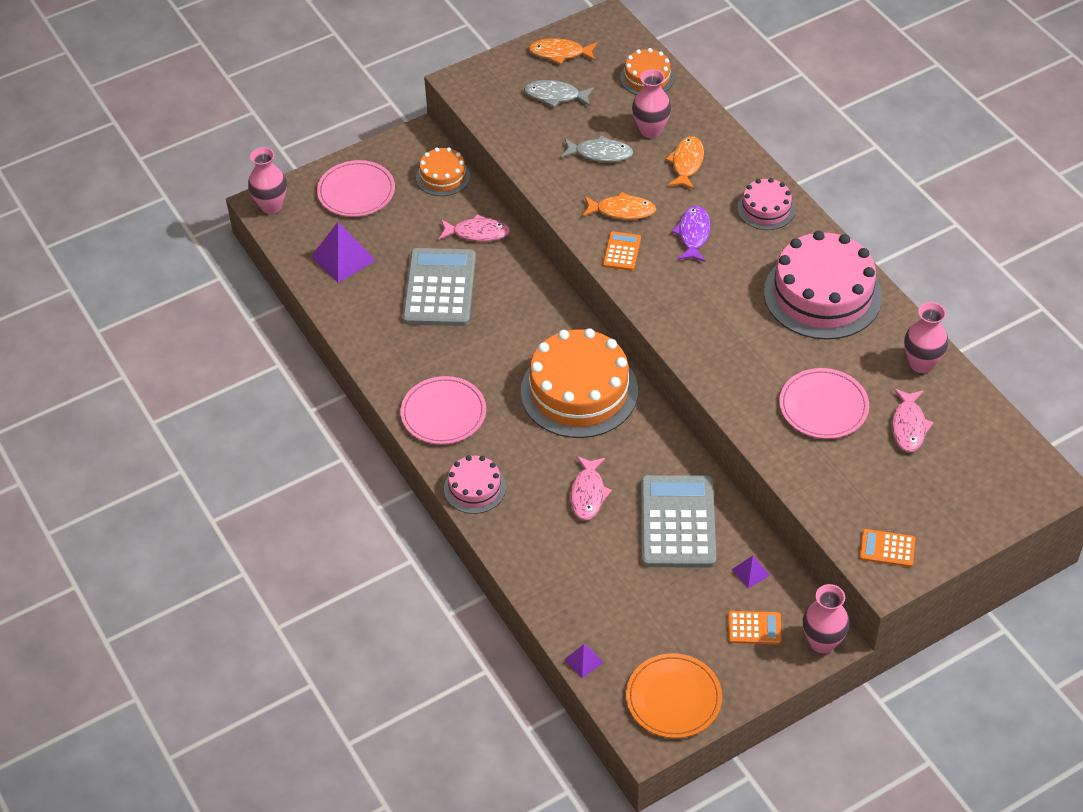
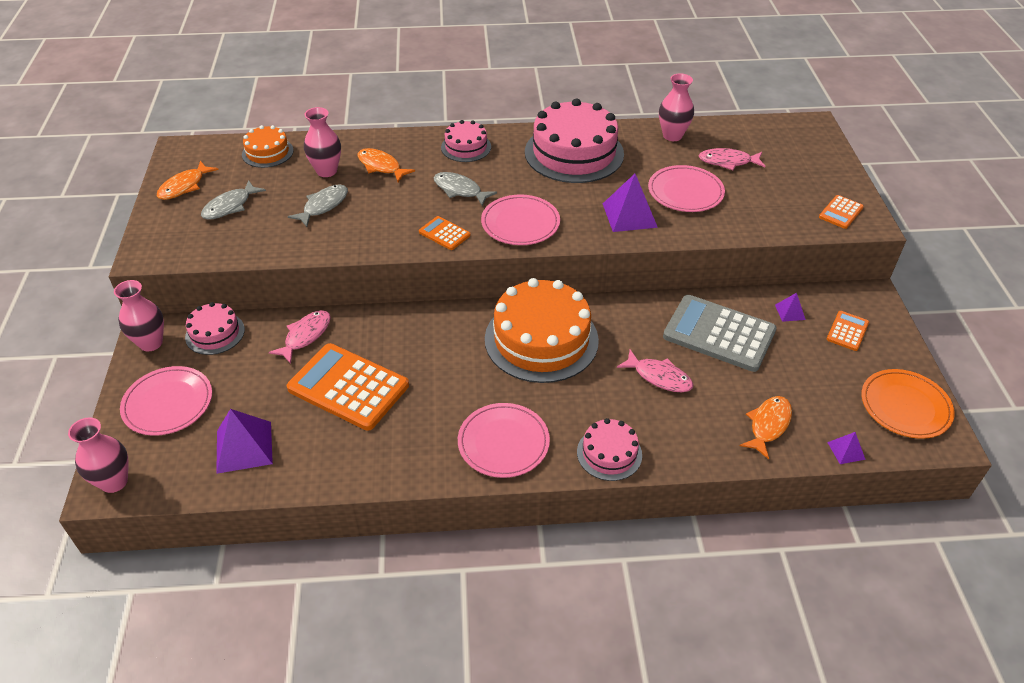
camera: 65 degrees left, 5 degrees down
grey calculator [402,248,476,326] -> orange calculator [287,343,409,431]
orange cake [416,147,470,196] -> pink cake [185,302,245,355]
orange fish [582,192,656,220] -> orange fish moved to [740,396,792,459]
purple fish [672,206,711,262] -> grey fish [434,172,497,206]
pink vase [803,584,850,653] -> pink vase moved to [114,280,164,351]
pink fish [892,388,934,452] -> pink fish turned 150 degrees clockwise [699,148,766,170]
none -> pink plate [481,195,560,245]
none -> purple pyramid [603,174,658,232]

